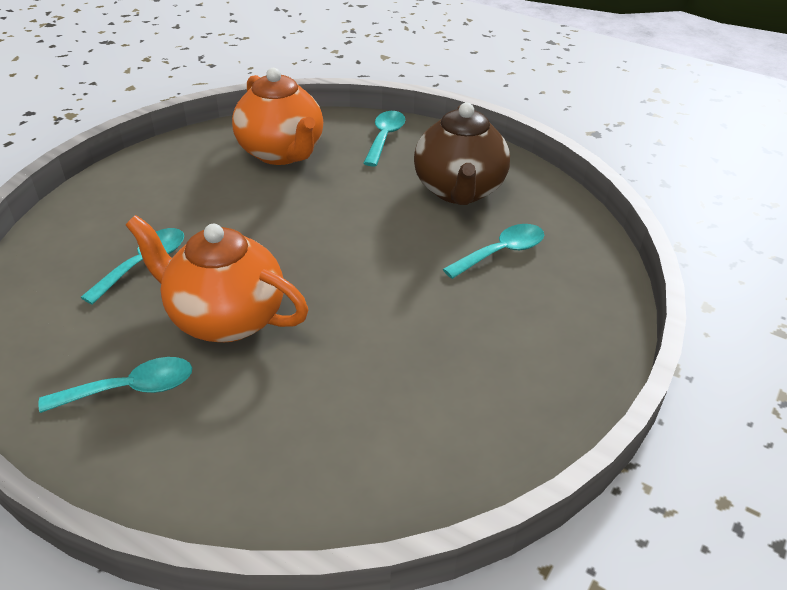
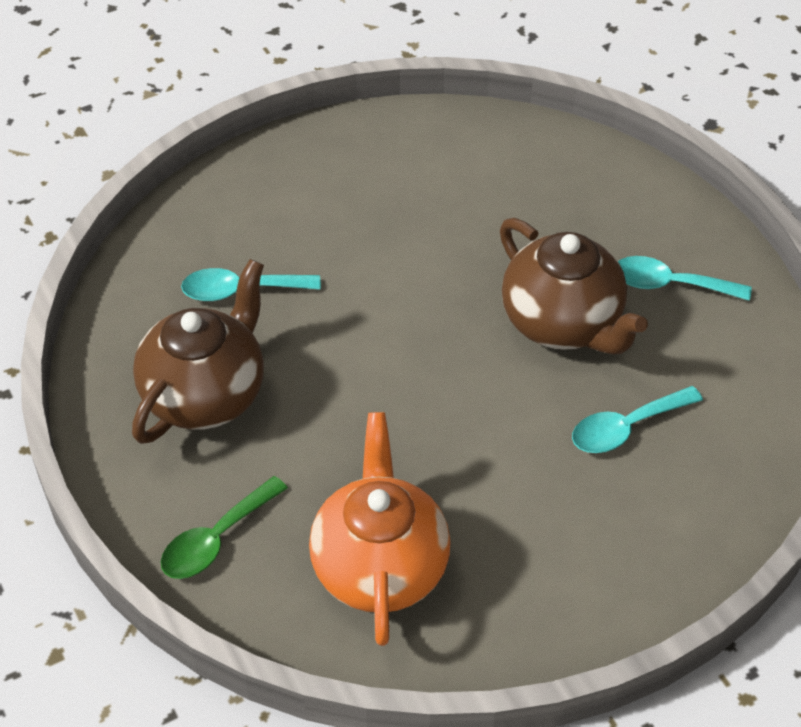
camera: 150 degrees left, 10 degrees up
orange teapot [126,215,308,342] -> brown teapot [500,218,648,354]
turquoise spoon [363,111,405,167] -> green spoon [161,476,288,579]

